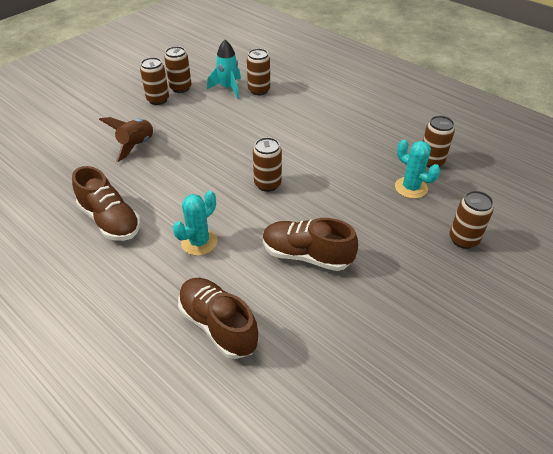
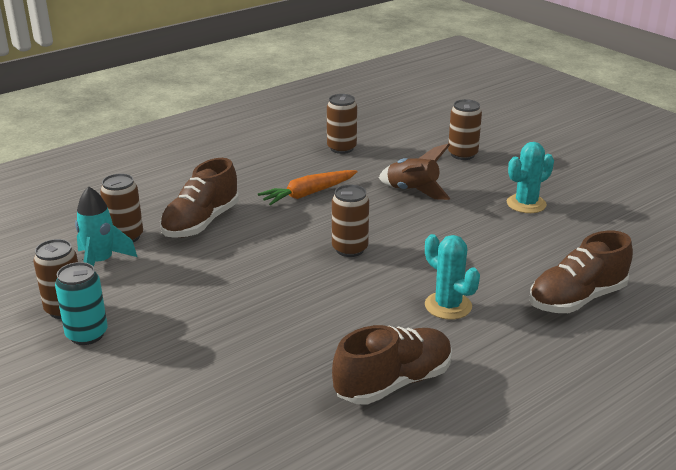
camera: 80 degrees left, 15 degrees down
brown rocket [99,117,155,162] -> brown rocket moved to [379,143,451,200]
brown can [140,57,169,105] -> turquoise can [55,262,108,345]
brown shoe [263,218,358,271] -> brown shoe moved to [160,158,239,238]
turquoise cactus [395,140,440,199] -> turquoise cactus moved to [507,142,554,213]
none -> orange carrot [258,170,357,205]

